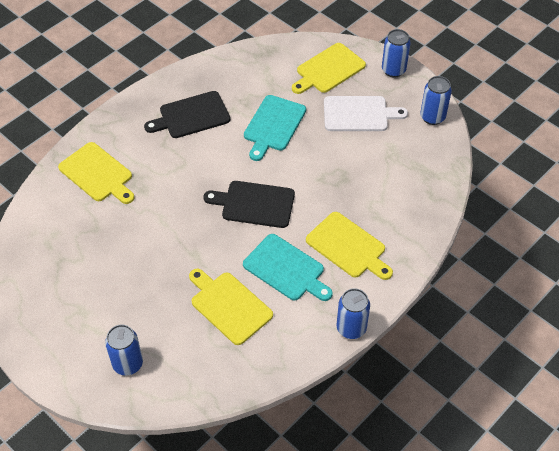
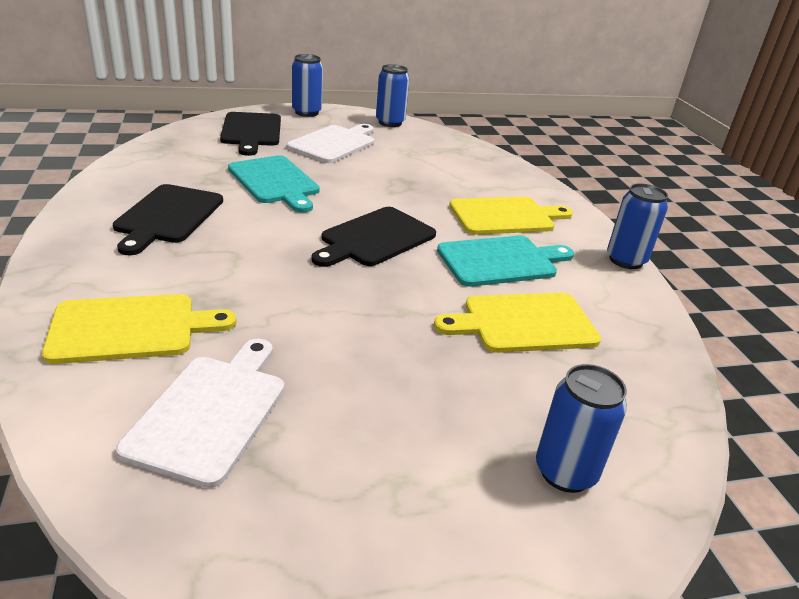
camera: 60 degrees left, 20 degrees down
yellow cutting board [292,43,366,94] -> black cutting board [220,112,281,156]
none -> white cutting board [116,339,284,488]

